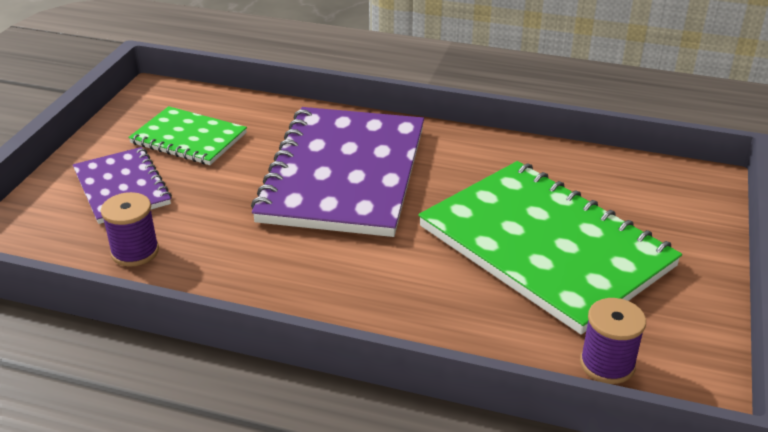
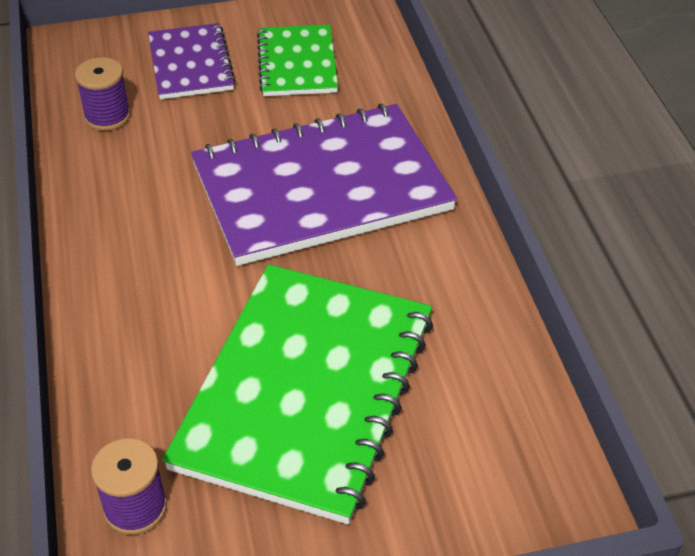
camera: 60 degrees right, 10 degrees up
purple notebook [73,147,172,224] -> purple notebook turned 45 degrees counterclockwise [148,23,236,99]

